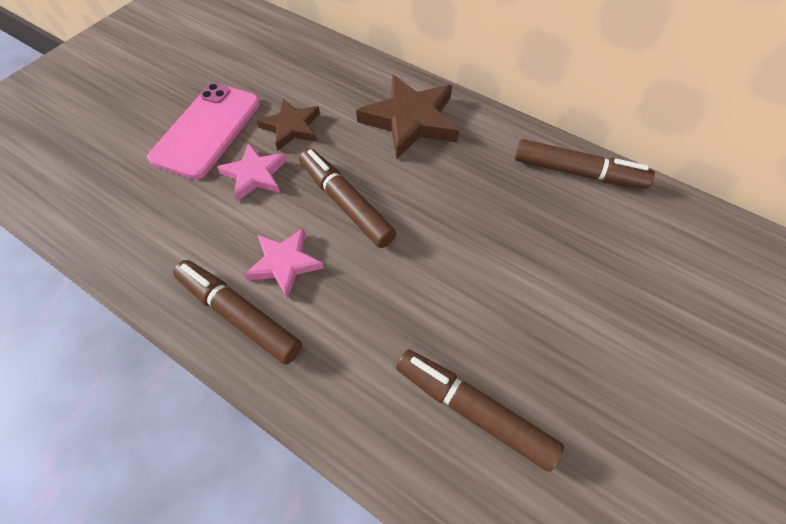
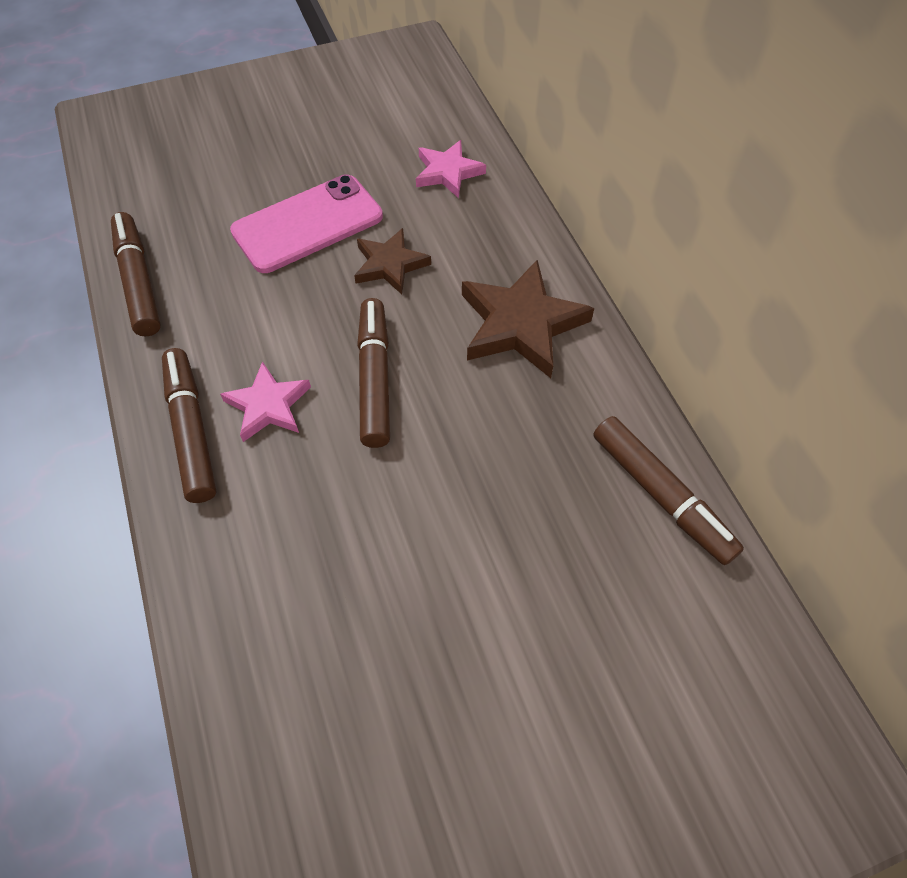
camera: 35 degrees right, 0 degrees up
pink star [217,143,287,201] -> pink star moved to [416,140,486,198]
brown marker [396,349,564,472] -> brown marker moved to [111,212,161,336]

